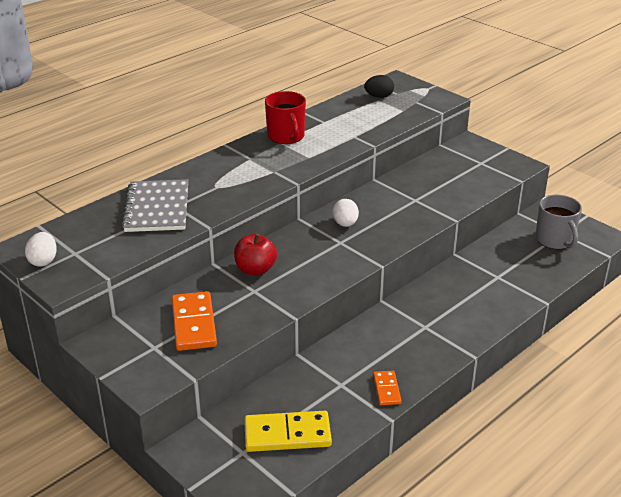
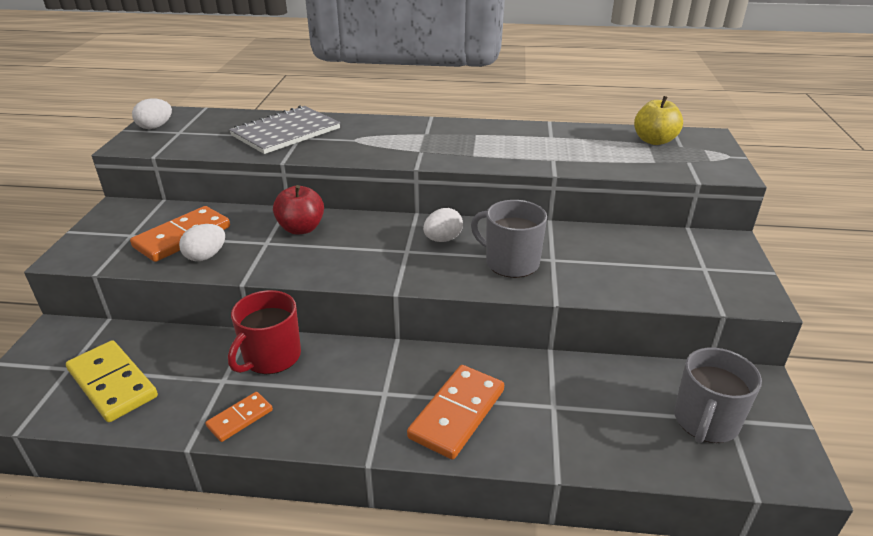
camera: 50 degrees right, 0 degrees up
red mug [265,91,306,144] -> red mug moved to [228,290,301,374]
black egg [364,75,394,98] -> yellow apple [634,96,683,145]
none -> white egg [179,224,225,261]
none -> orange domino [407,365,504,460]
none -> grey mug [471,200,547,278]

